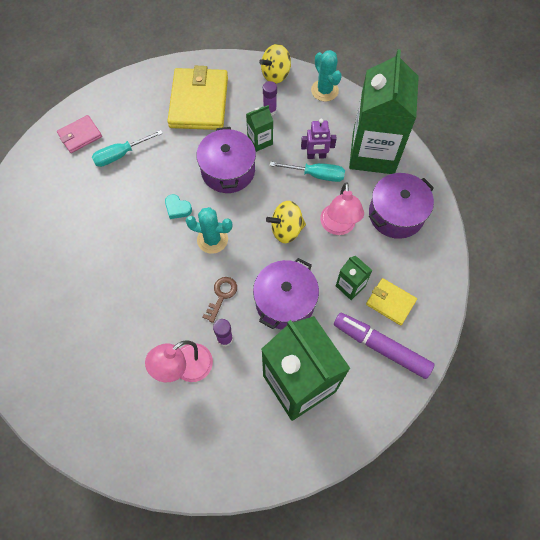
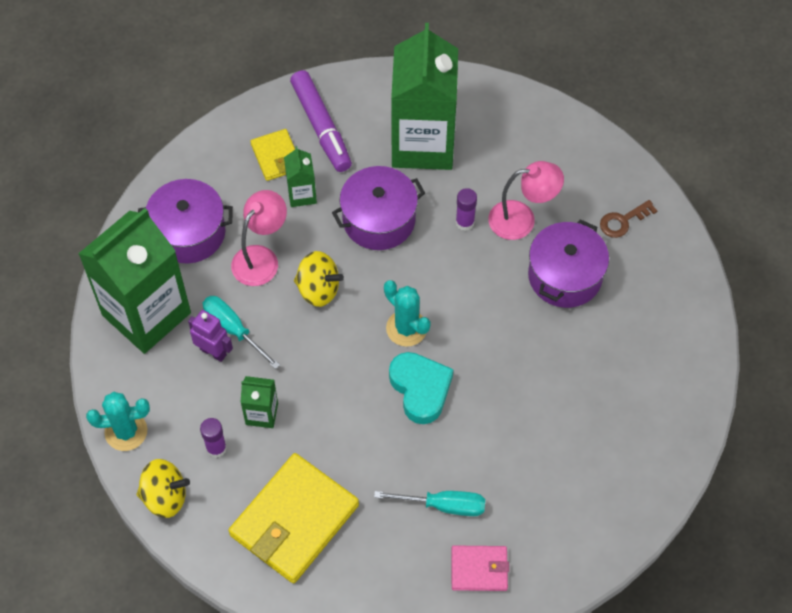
camera: 145 degrees left, 5 degrees down
turquoise heart [165,194,192,219] -> turquoise heart [389,352,454,424], size x1.86
purple pot [196,127,256,193] -> purple pot moved to [528,219,609,308]
brown key [202,277,237,323] -> brown key moved to [600,200,657,238]
turquoise cactus [311,50,342,101] -> turquoise cactus turned 75 degrees clockwise [86,392,150,451]

